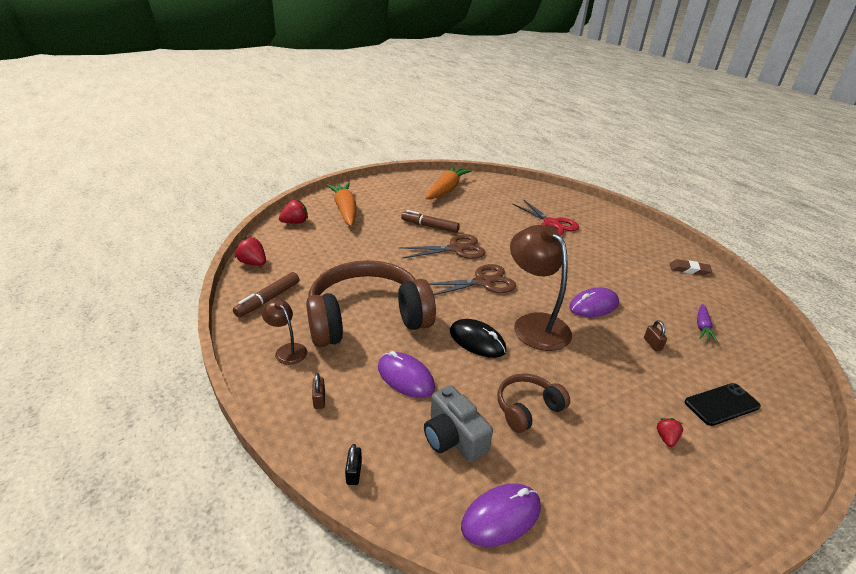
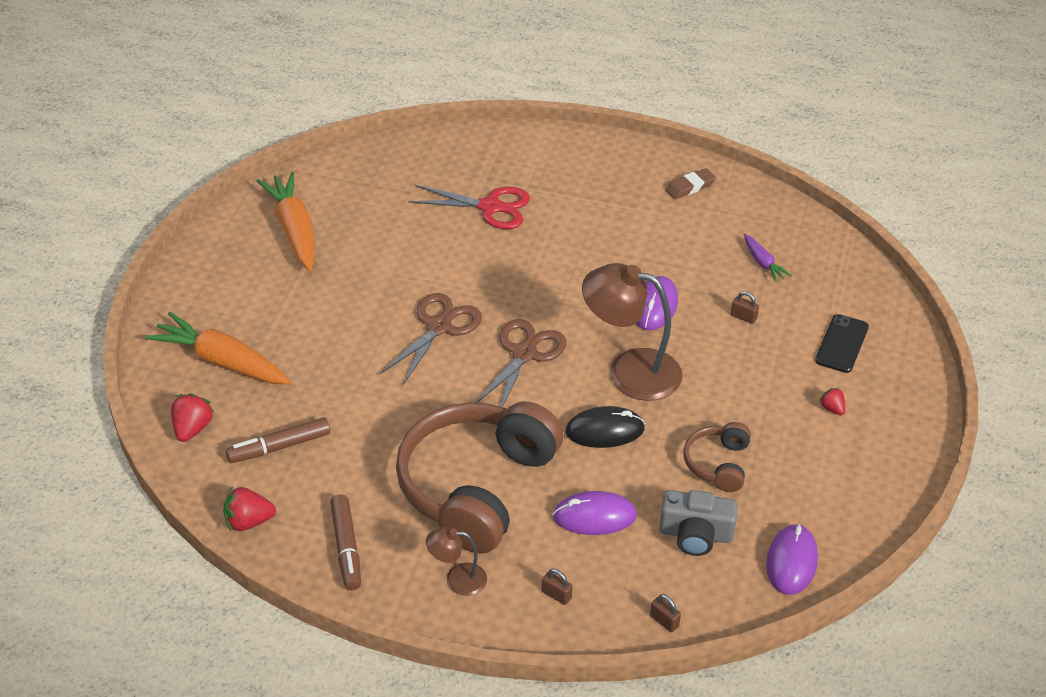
camera: 45 degrees left, 10 degrees up
black padlock [345,444,362,485] -> brown padlock [650,594,681,632]
brown marker [401,210,460,233] -> brown marker moved to [226,417,330,463]

